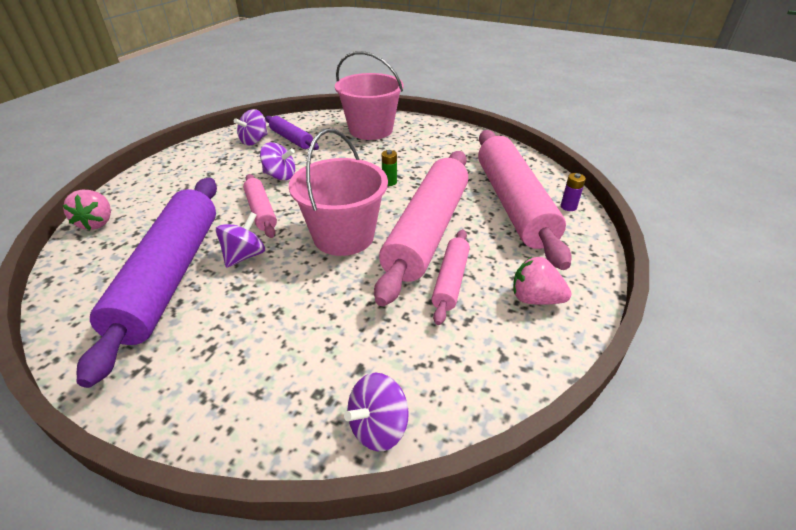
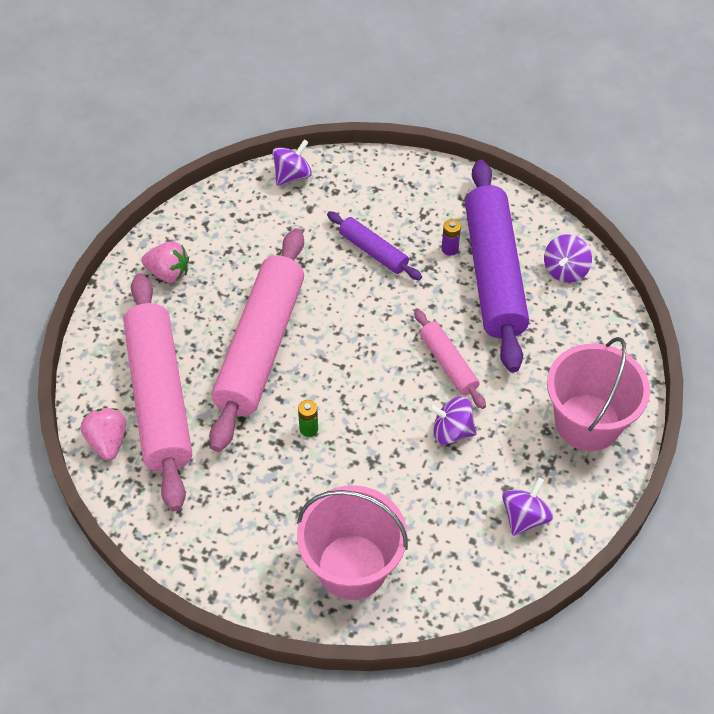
camera: 175 degrees right, 15 degrees up
pink strawberry [63,190,111,230] -> pink strawberry moved to [80,408,126,461]
purple spinning top [215,212,265,268] -> purple spinning top moved to [544,235,592,283]
purple rolling pin [265,116,319,150] -> purple rolling pin moved to [327,211,422,280]
pink bucket [289,129,388,256] -> pink bucket moved to [547,337,650,451]
pink rolling pin [431,229,470,325] -> none
purple battery [561,173,586,211] -> purple battery moved to [442,219,461,256]

